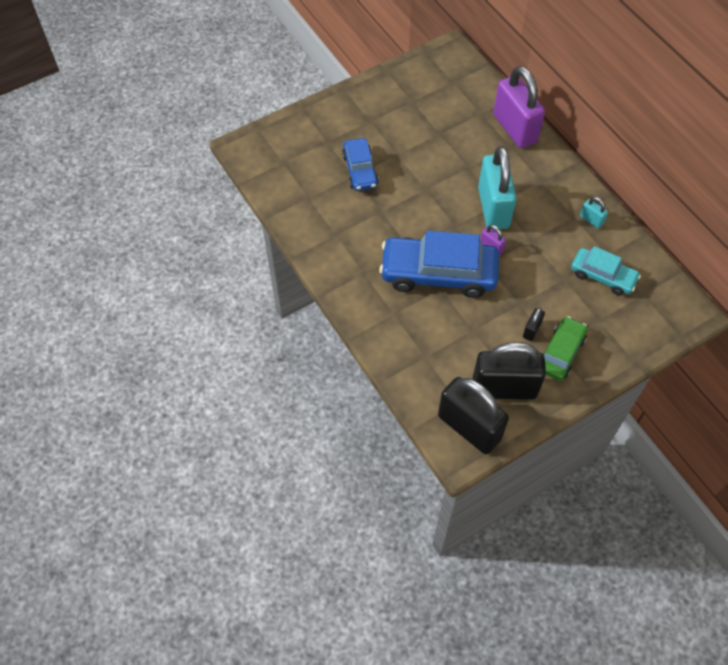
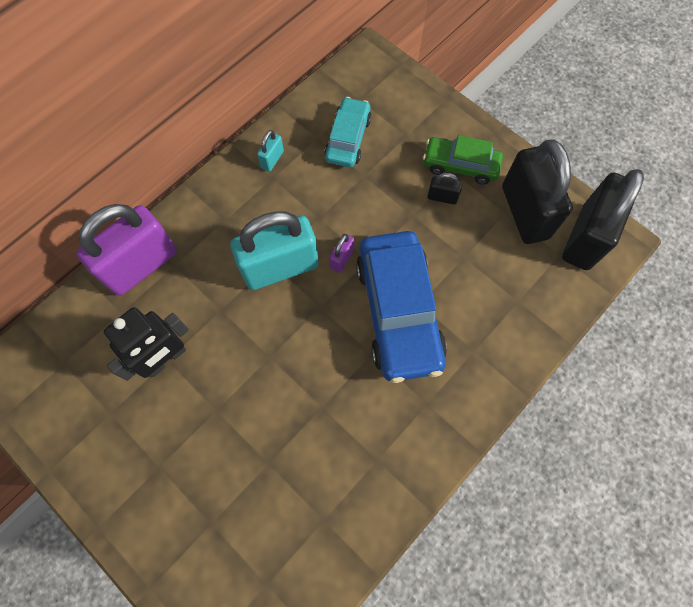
camera: 105 degrees left, 10 degrees up
blue car [342,138,379,191] -> none
none -> black robot [104,307,189,381]

